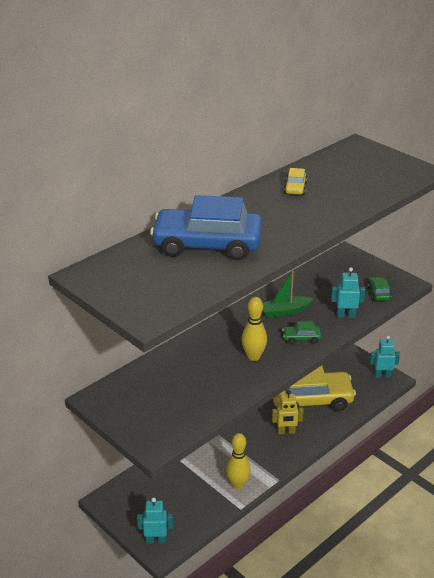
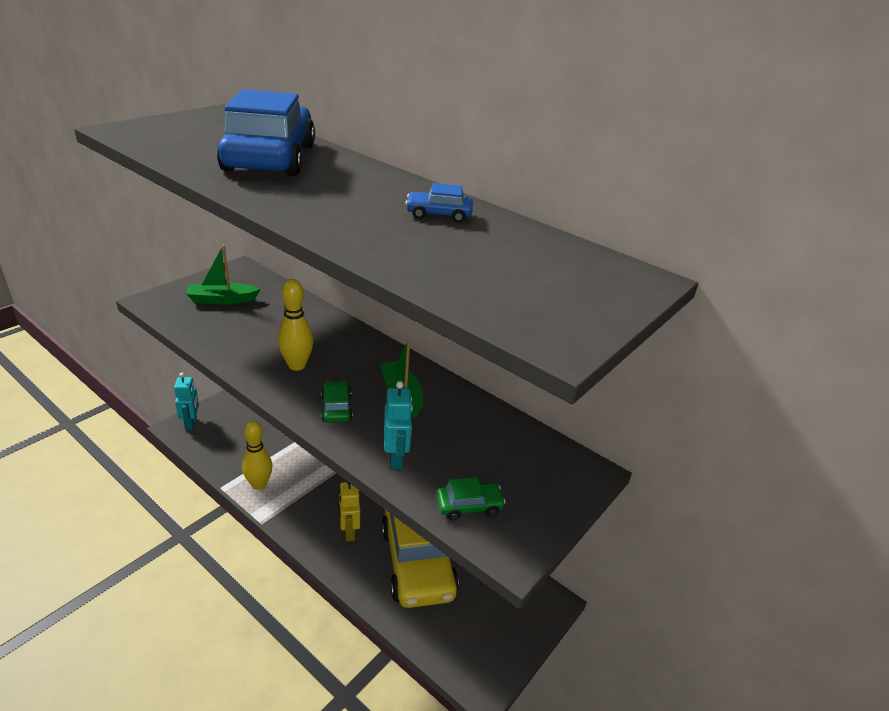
camera: 80 degrees right, 0 degrees up
yellow car [284,168,307,195] -> blue car [405,183,473,223]
turquoise robot [370,336,400,378] -> none
none -> green boat [186,245,261,304]

